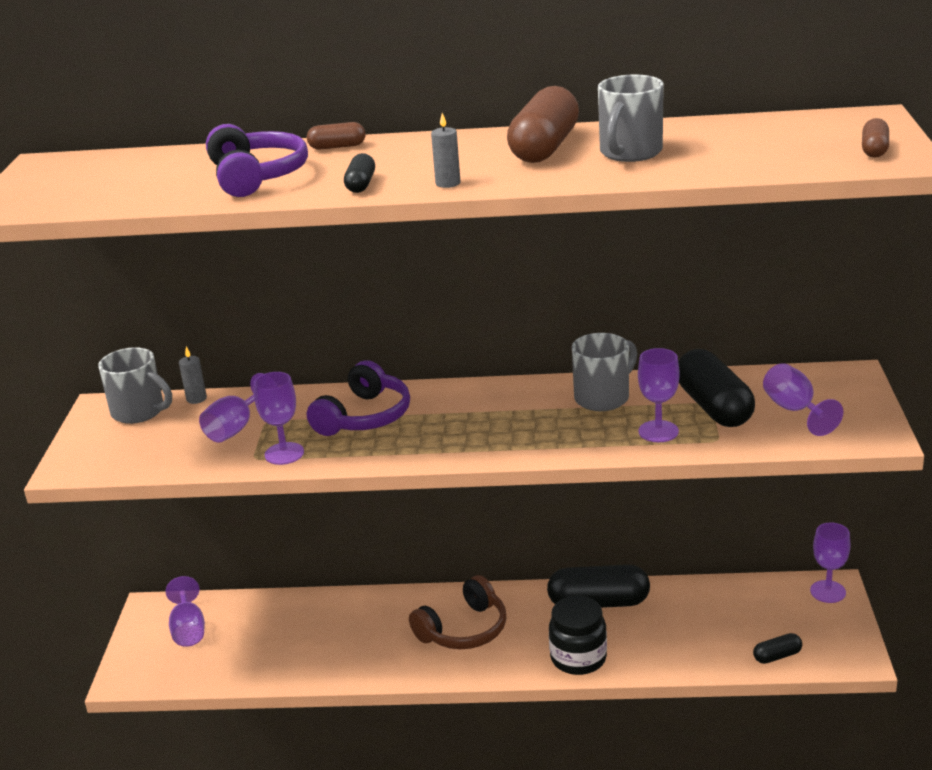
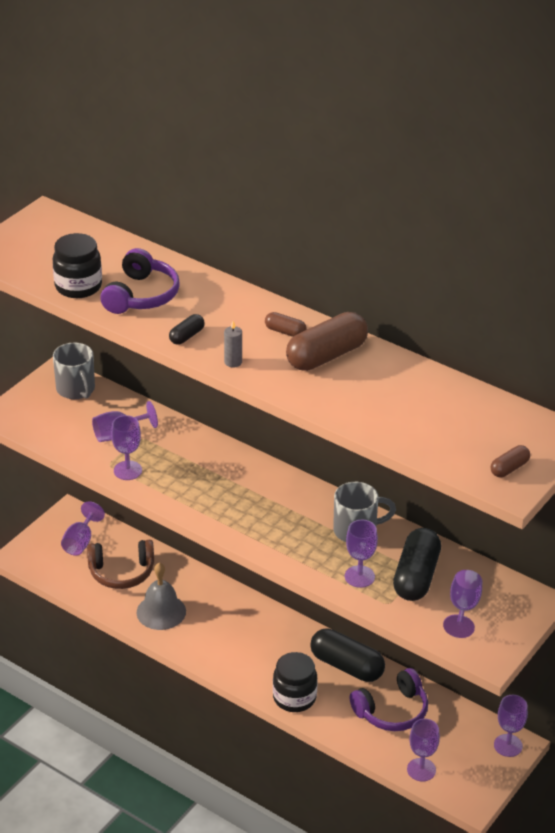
camera: 30 degrees right, 10 degrees up
grey candle [179,347,207,404] -> none
brown capsule [307,122,366,150] -> brown capsule moved to [265,312,307,337]
purple headphones [307,360,410,436] -> purple headphones moved to [350,668,428,731]
brown headphones [409,575,506,649] -> brown headphones moved to [87,540,154,589]
grey mug [598,74,664,162] -> none
black capsule [753,633,802,664] -> purple goblet [407,719,440,781]
none -> black jar [53,233,102,298]
none -> grey bell [136,563,186,630]

